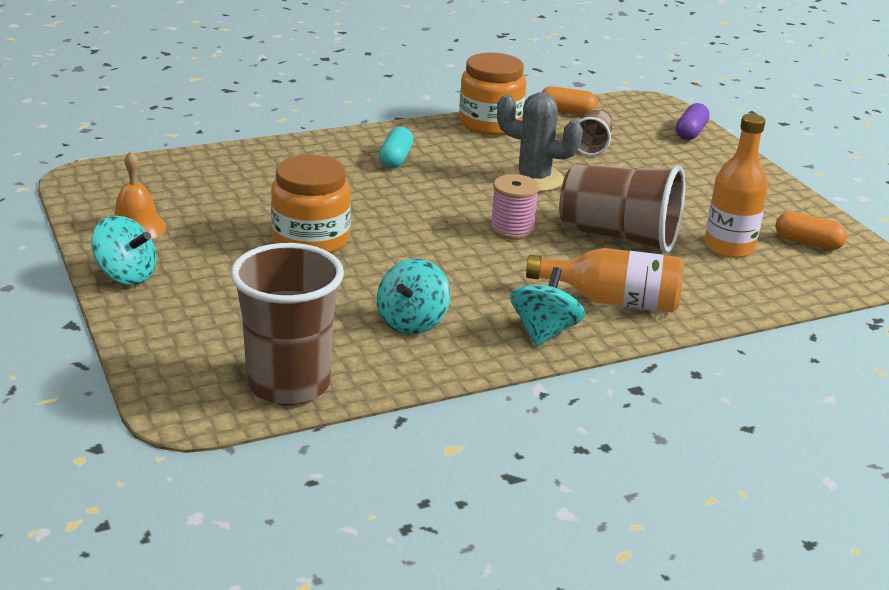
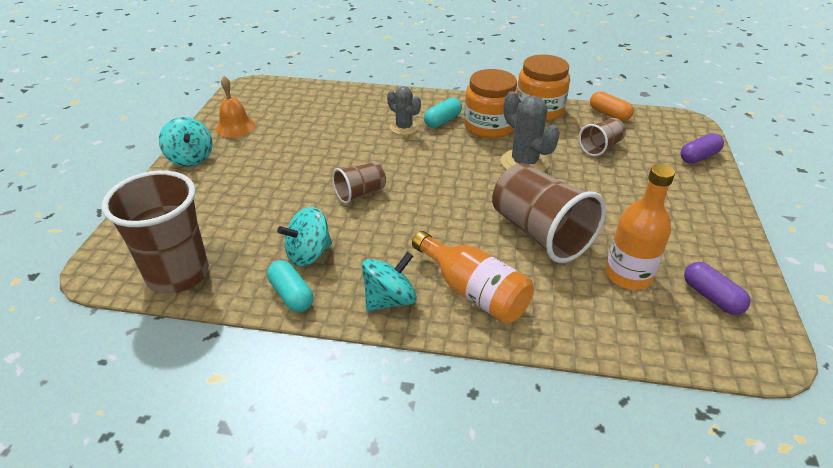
camera: 35 degrees right, 10 degrees up
orange jar [271,155,351,253] -> orange jar moved to [464,69,519,139]
pink spool [490,174,539,240] -> none
orange capsule [775,211,847,250] -> purple capsule [684,262,750,315]
none -> turquoise capsule [267,260,313,312]
none -> brown cup [332,162,386,204]
none -> grey cactus [387,86,421,135]

